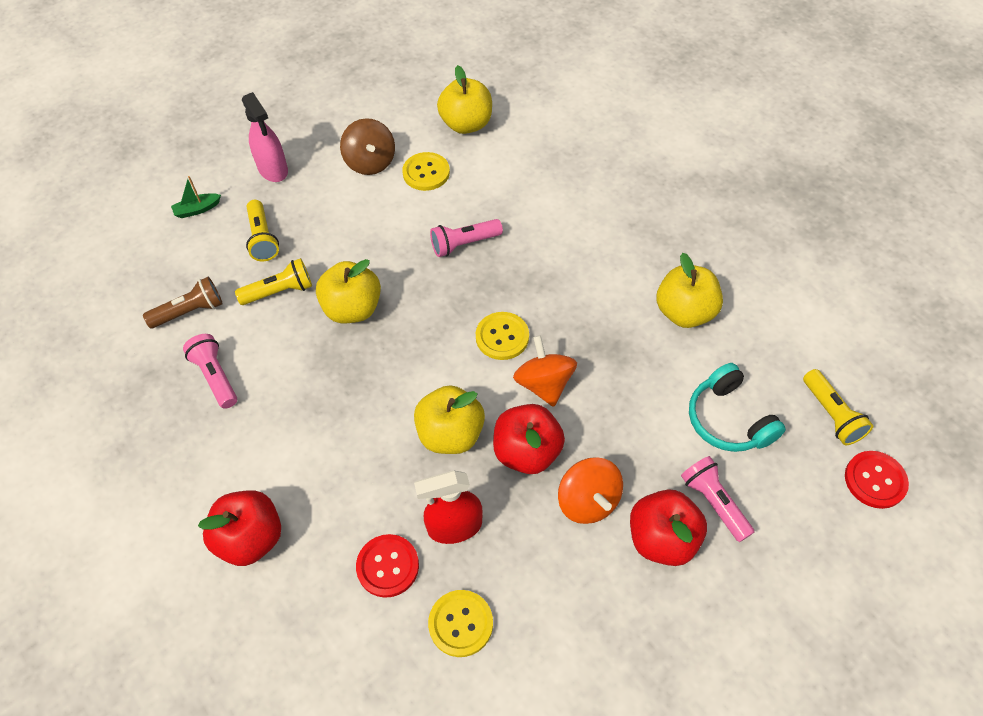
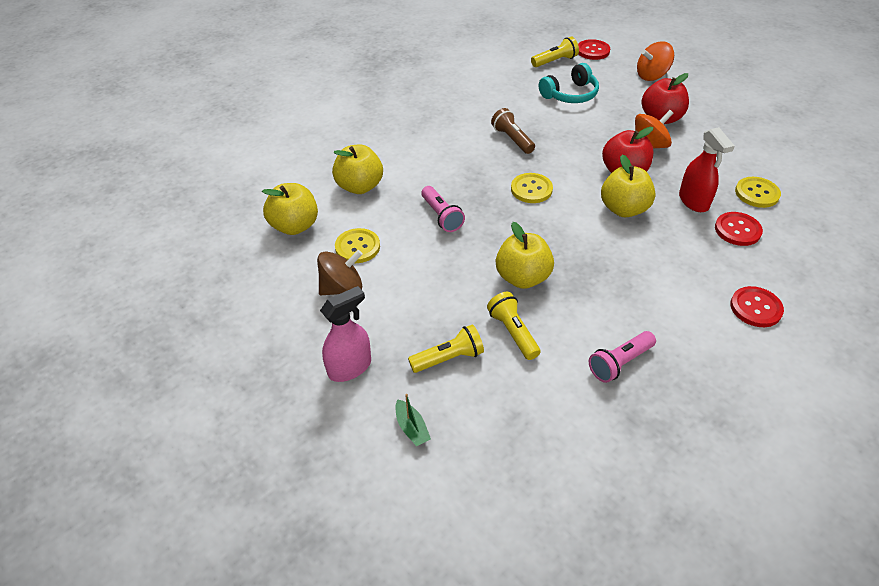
camera: 95 degrees left, 10 degrees down
brown flashlight [143,277,223,328] -> brown flashlight moved to [491,108,535,154]
red apple [198,490,281,566] -> red button [730,286,784,327]
orange spinning top [513,335,577,407] -> orange spinning top moved to [637,41,674,81]
yellow apple [656,253,723,328] -> yellow apple moved to [332,145,383,194]
pink flashlight [681,456,754,542] -> none

